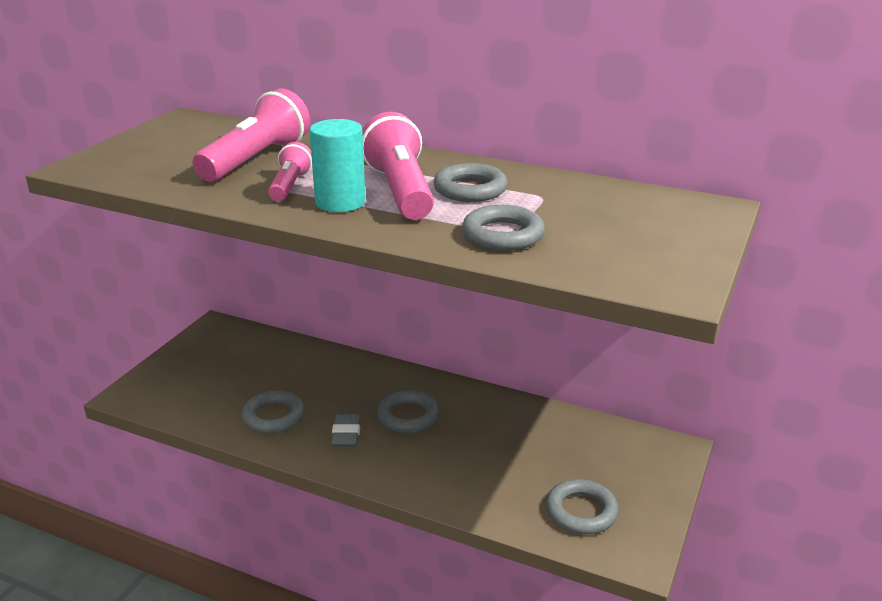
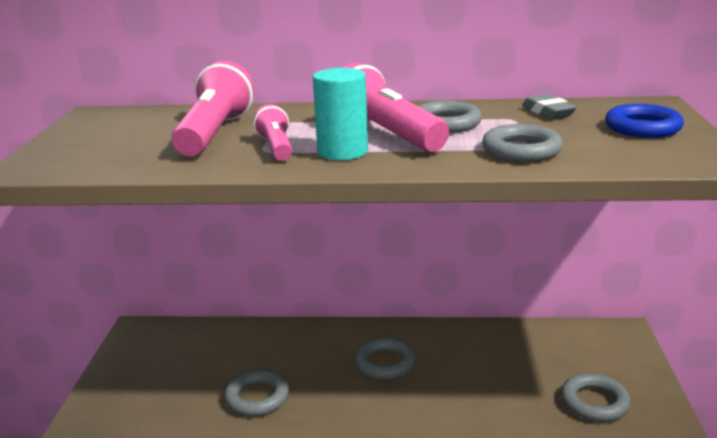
camera: 20 degrees left, 5 degrees down
grey eraser [331,414,361,447] -> grey eraser moved to [522,94,577,119]
none -> blue ring [605,104,684,138]

